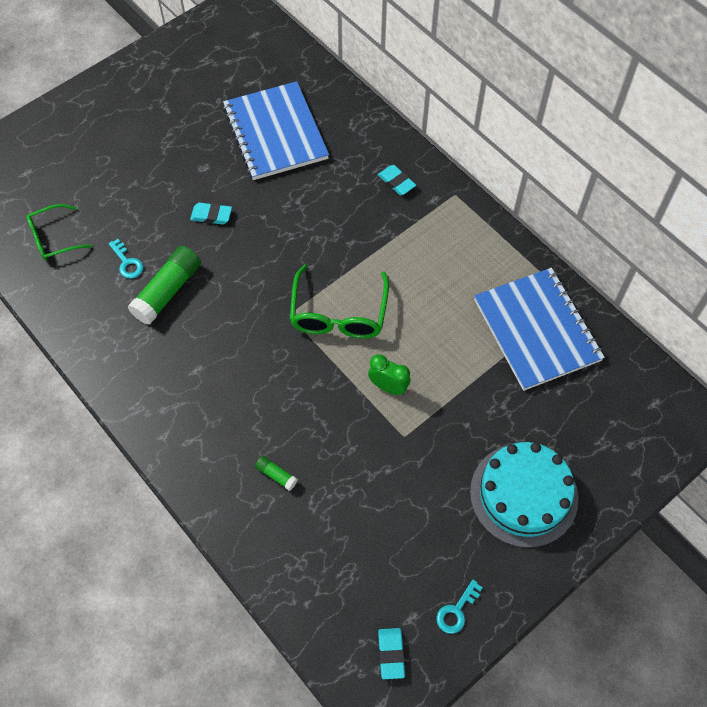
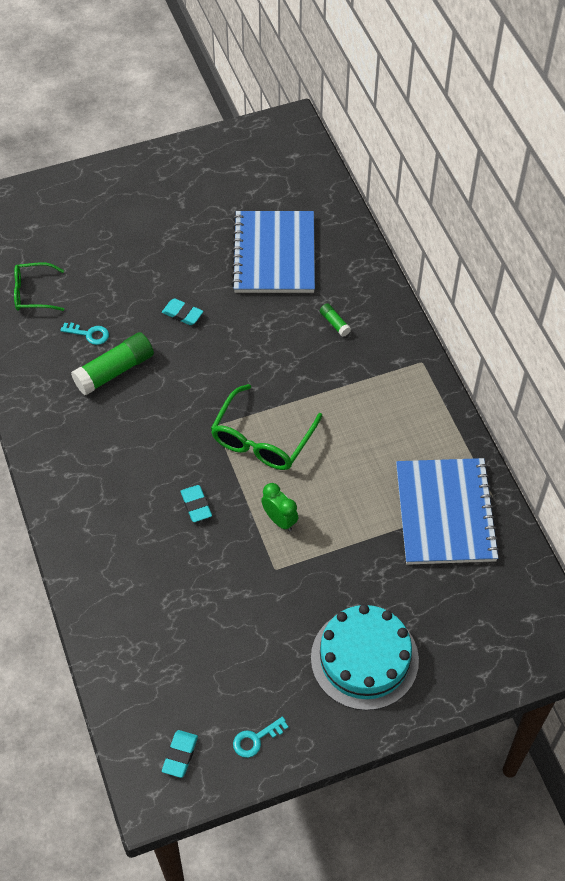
camera: 20 degrees right, 5 degrees down
turquoise key [109,239,143,279] -> turquoise key turned 60 degrees counterclockwise [60,323,109,345]
green glue stick [255,456,298,491] -> green glue stick moved to [320,303,351,337]
turquoise eraser [378,165,416,195] -> turquoise eraser moved to [180,485,212,522]

